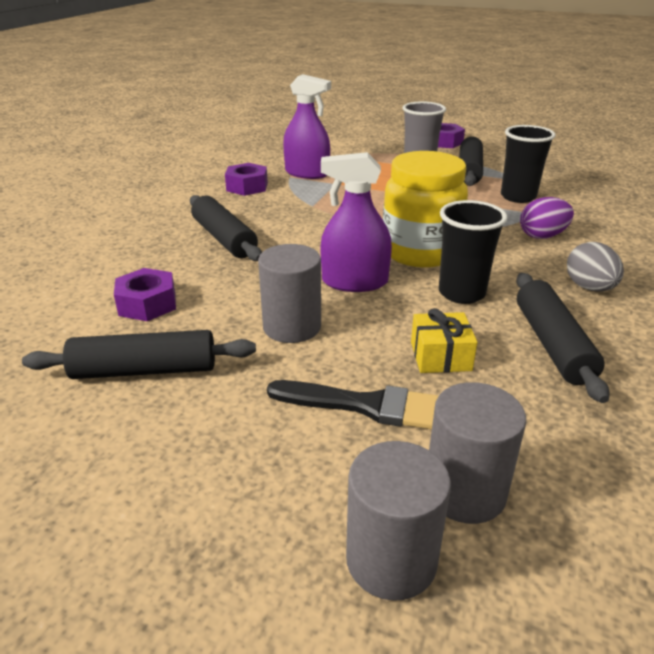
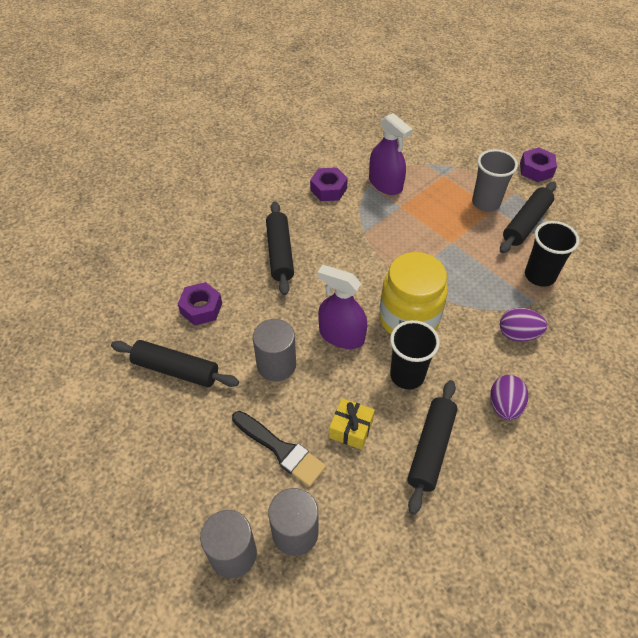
camera: 25 degrees right, 20 degrees up
grey egg [567,242,624,292] -> purple egg [490,375,528,420]

